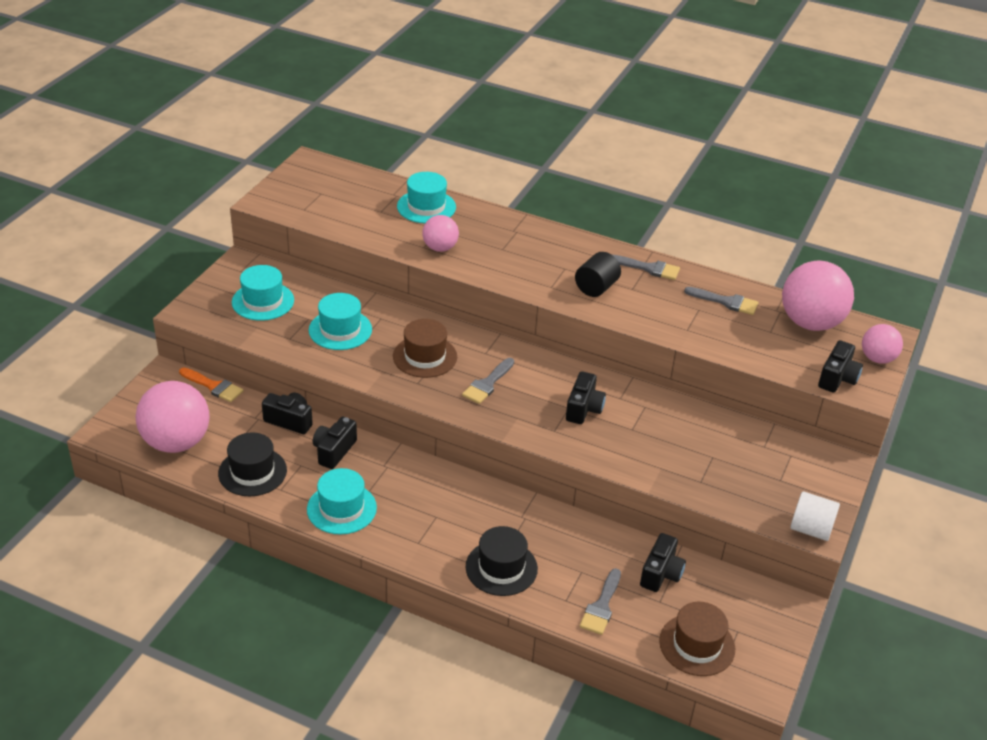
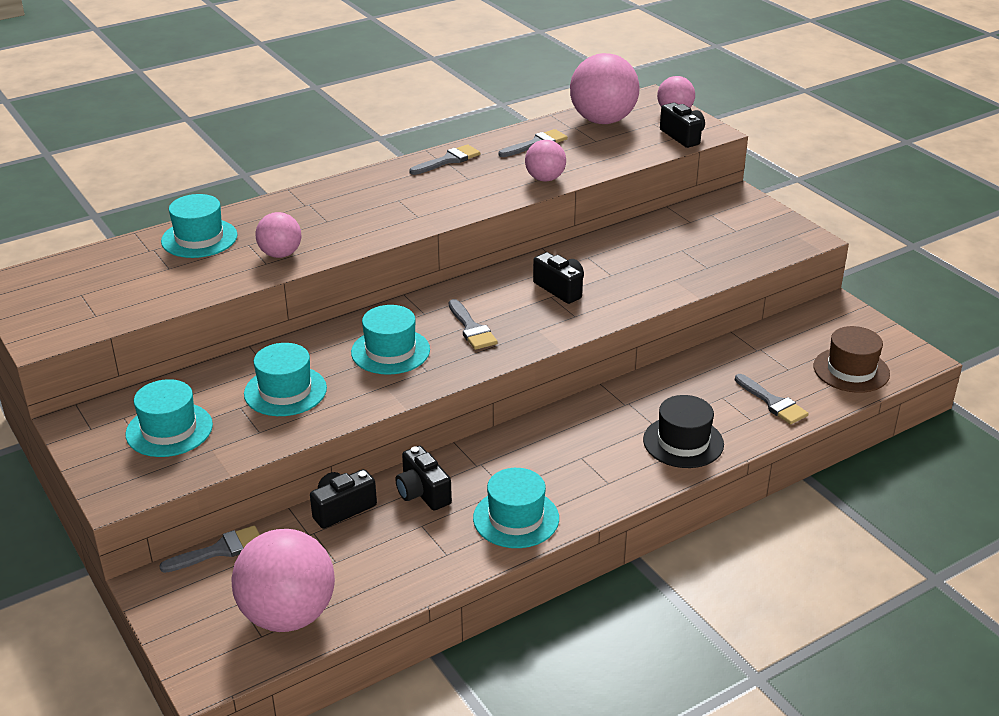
camera: 55 degrees left, 5 degrees down
orange brush [179,367,243,402] -> grey brush [159,525,260,573]
black hat [218,432,287,496] -> none
brown hat [393,319,457,378] -> turquoise hat [351,305,430,375]
black cylinder [575,252,621,297] -> none
black camera [640,533,686,592] -> none
white cylinder [790,491,840,541] -> none
none -> pink ball [525,140,566,181]

